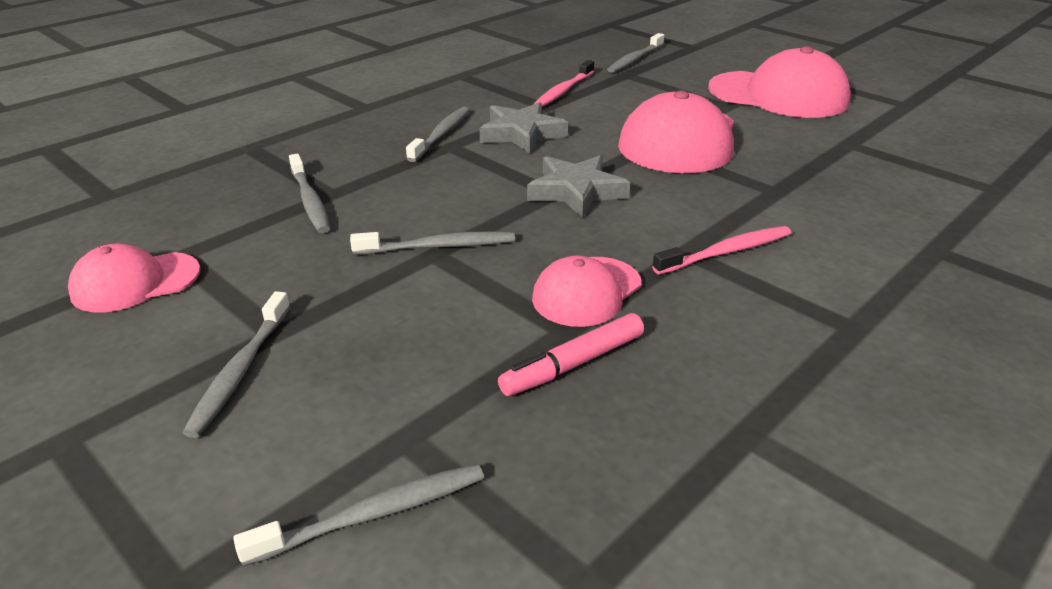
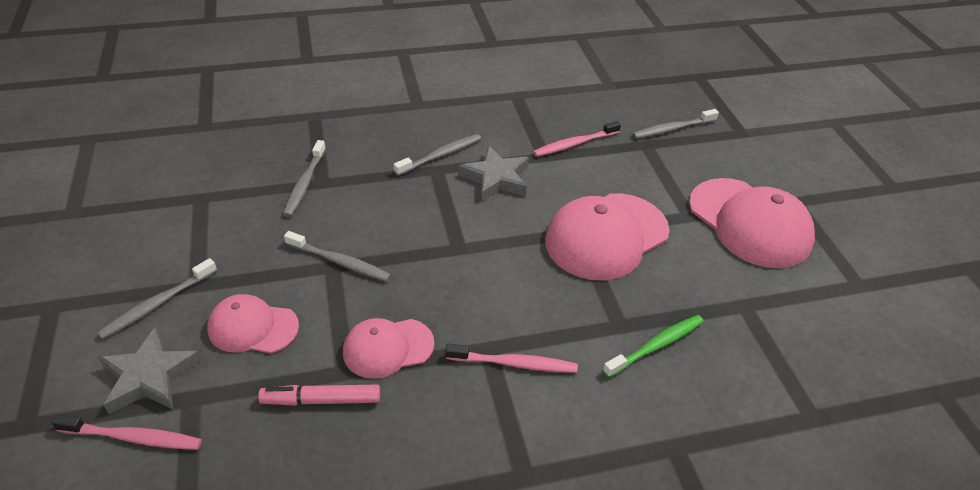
camera: 30 degrees right, 10 degrees up
pink cap [68,244,200,312] -> pink cap moved to [207,294,299,353]
grey toothbrush [233,464,484,566] -> pink toothbrush [52,415,202,450]
grey star [527,155,630,218] -> grey star moved to [98,328,201,414]
none -> green toothbrush [603,315,704,378]

